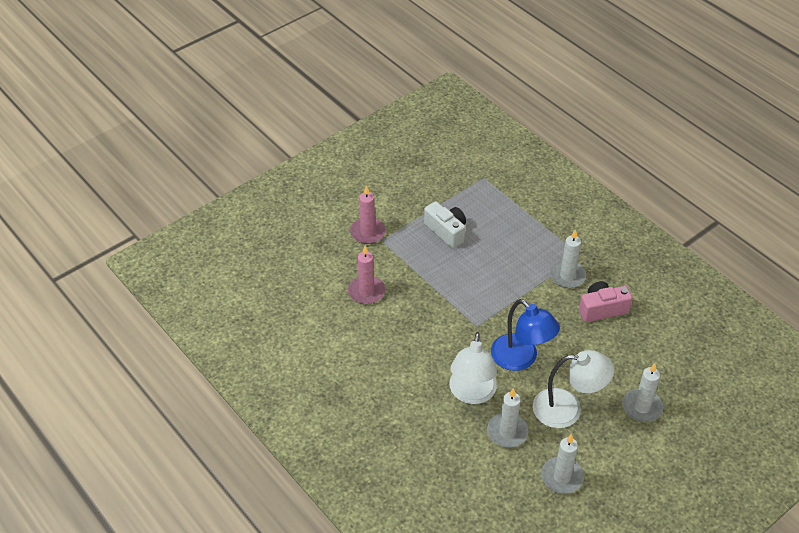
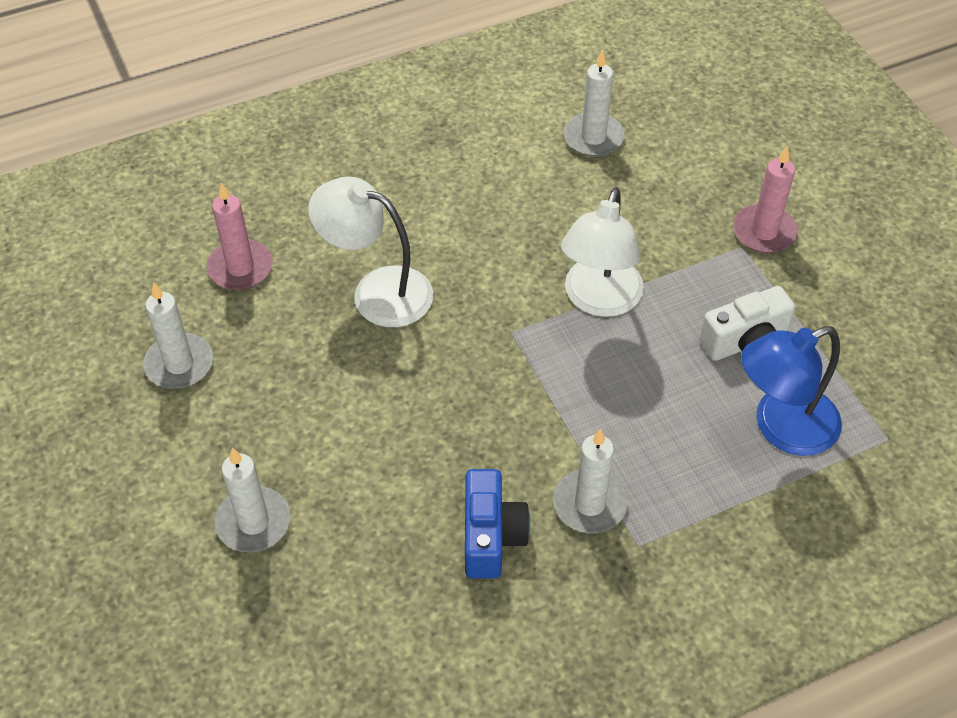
camera: 105 degrees right, 5 degrees up
pink candle [348,246,385,304] -> pink candle moved to [207,183,273,290]
white candle [487,388,529,448] -> white candle moved to [564,50,624,157]
blue lamp [491,299,560,371] -> blue lamp moved to [741,326,842,456]
white lamp [533,350,614,428] -> white lamp moved to [561,187,644,317]
pink camera [579,281,632,322] -> blue camera [465,469,530,579]

